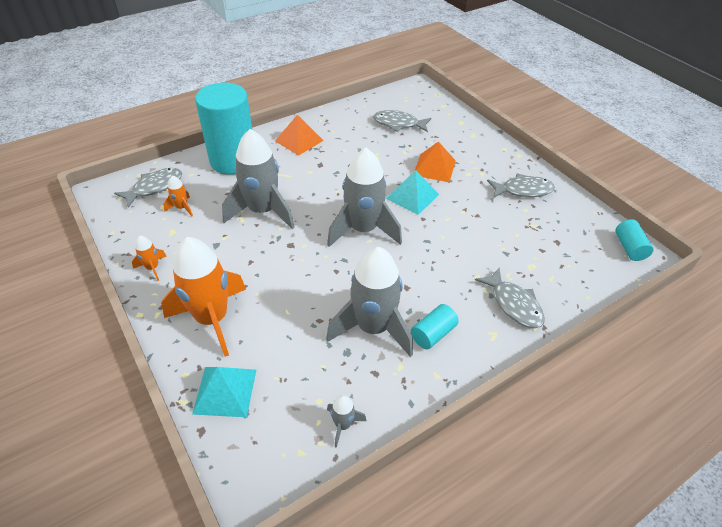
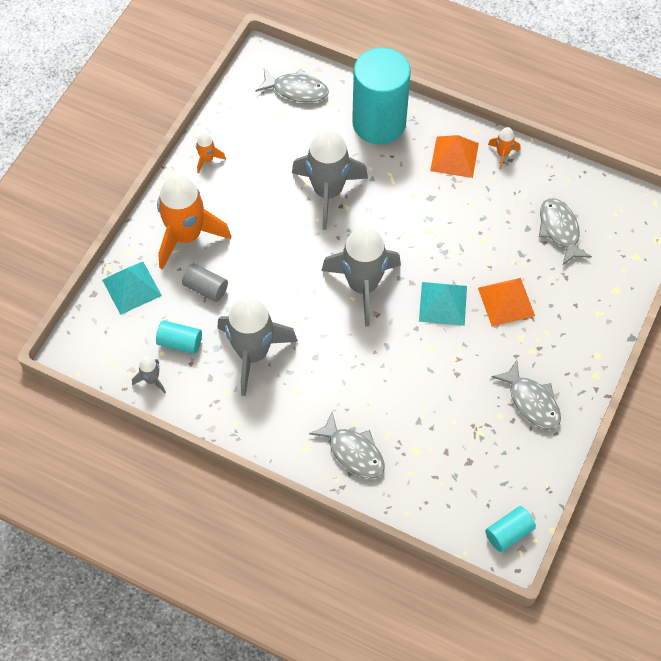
camera: 60 degrees right, 15 degrees up
orange rocket [163,175,193,216] -> orange rocket moved to [488,127,520,169]
turquoise cylinder [411,304,459,349] -> turquoise cylinder moved to [156,320,202,354]
grey fish [475,268,545,328] -> grey fish turned 75 degrees counterclockwise [309,412,385,479]
none -> grey cylinder [182,263,228,302]

